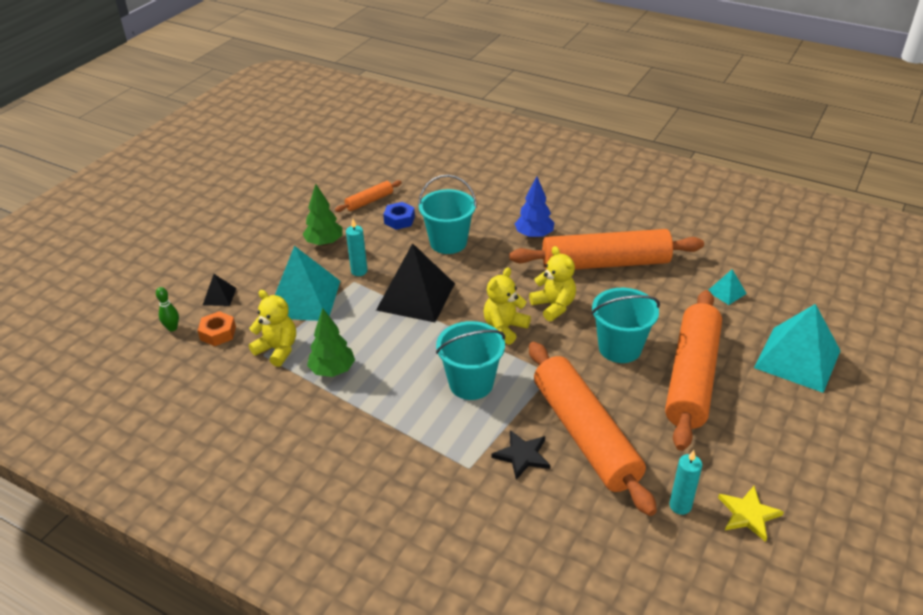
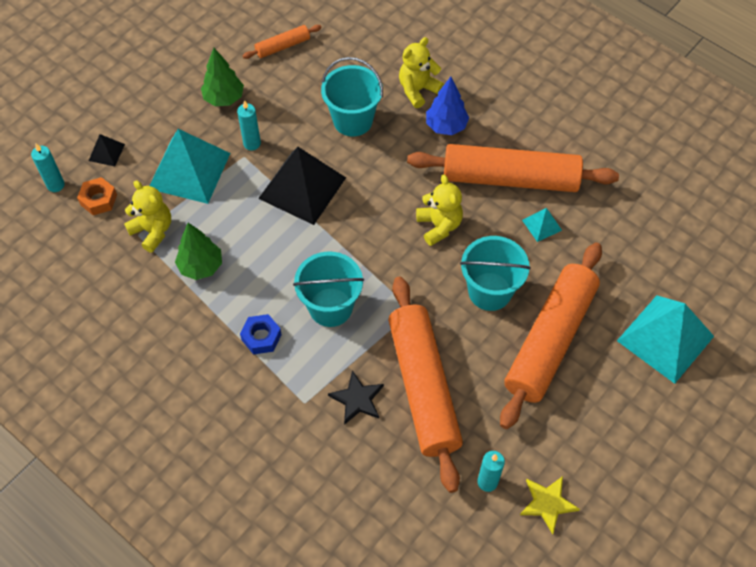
camera: 10 degrees right, 20 degrees up
green bowling pin [156,287,179,331] -> turquoise candle [31,144,65,192]
blue nut [383,202,415,230] -> blue nut moved to [240,314,282,355]
yellow teddy bear [483,267,531,345] -> yellow teddy bear moved to [399,37,444,108]
turquoise pyramid [709,269,747,305] -> turquoise pyramid moved to [522,208,562,242]

